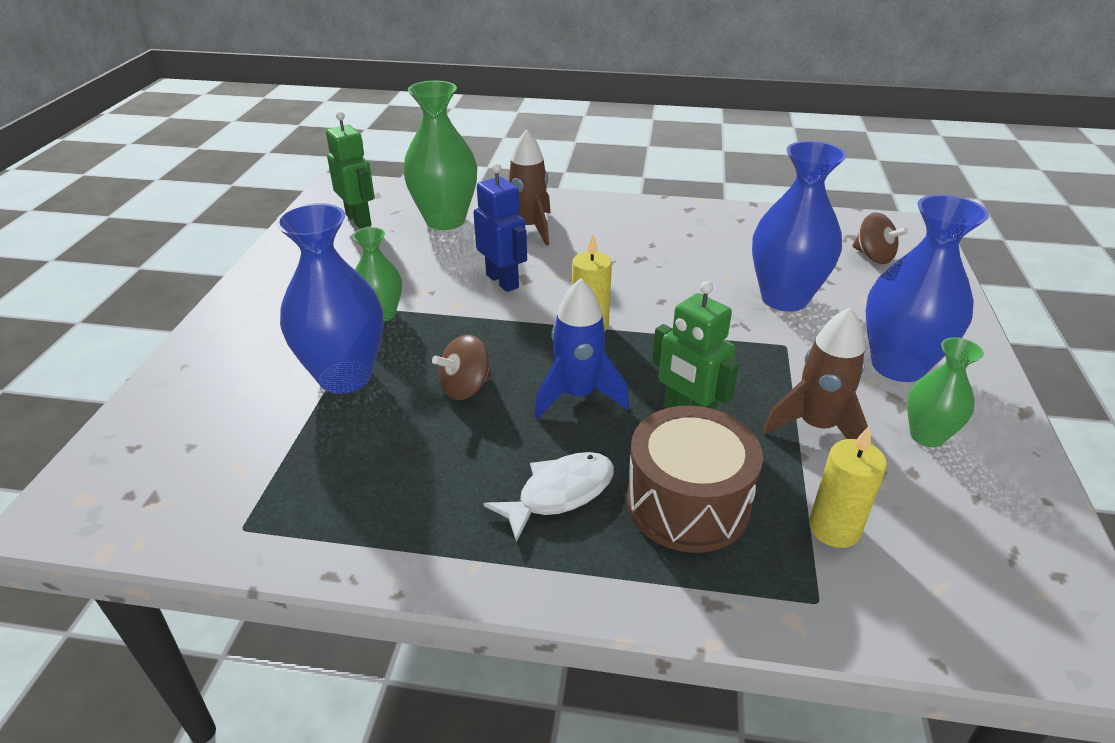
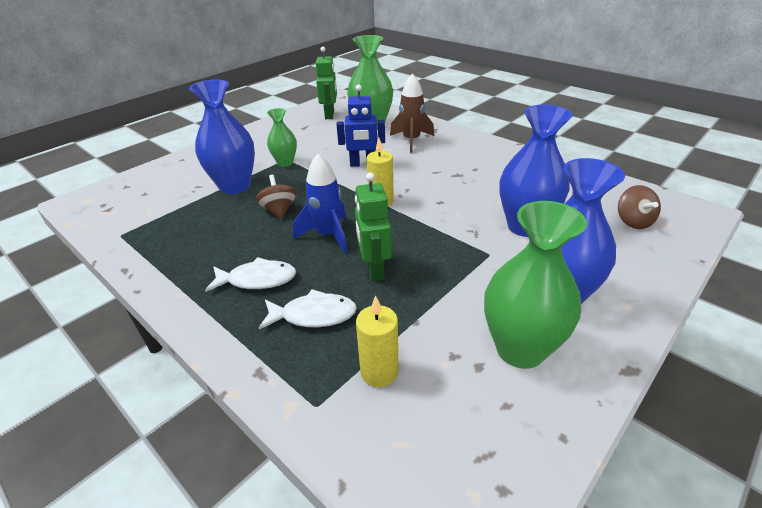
camera: 35 degrees right, 0 degrees up
brown spinning top [432,335,492,400] -> brown spinning top turned 75 degrees clockwise [256,175,297,219]
blue robot [474,163,527,292] -> blue robot turned 90 degrees clockwise [336,84,385,167]
brown drum [627,406,763,553] -> white fish [259,289,357,330]
brown rocket [763,307,868,439] -> none
green vase [907,337,984,447] -> green vase [484,201,587,369], size x1.76

